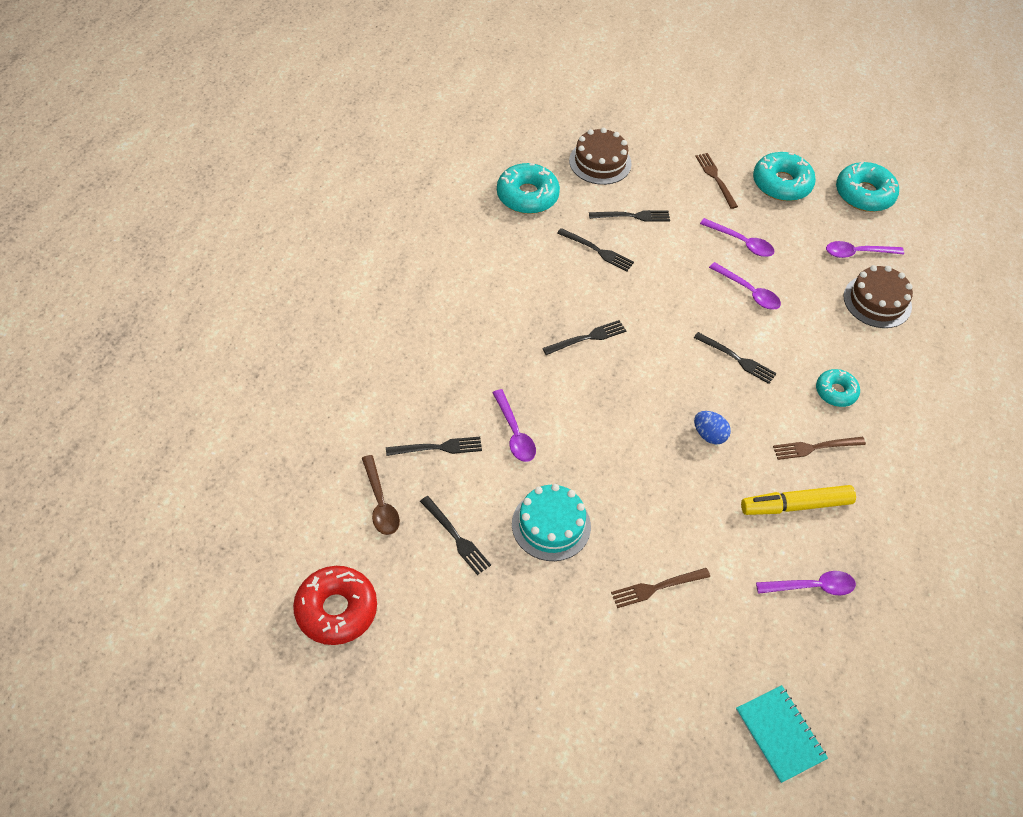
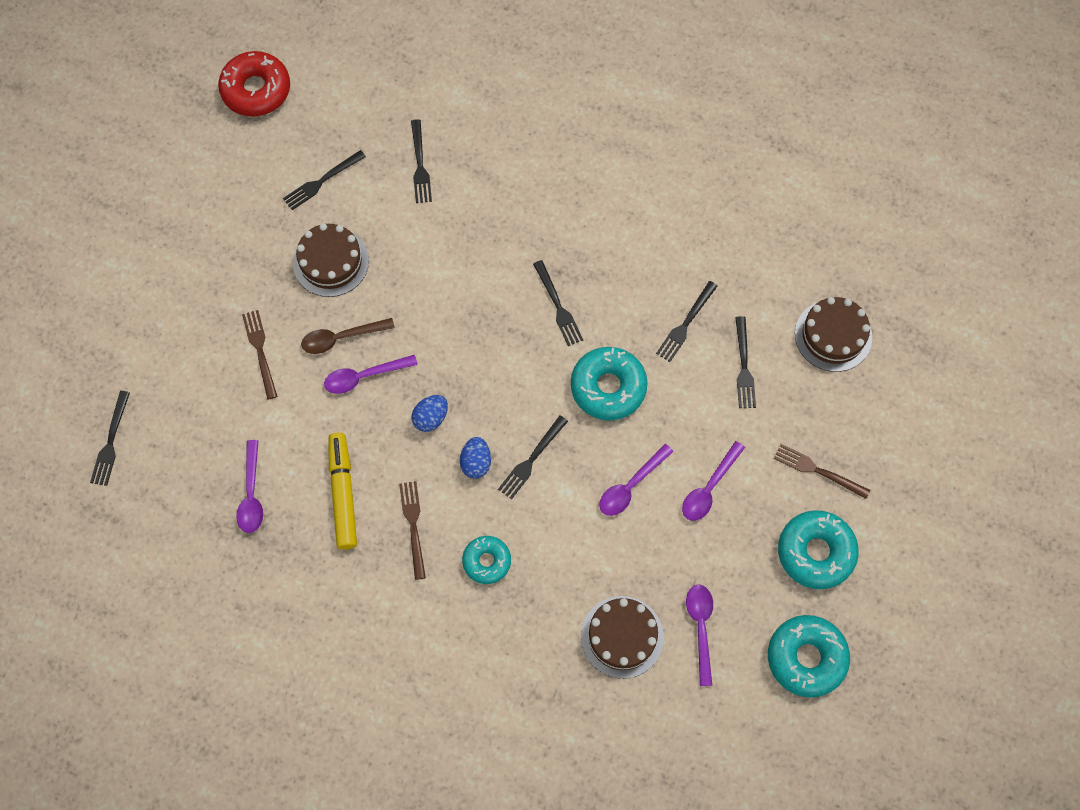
camera: 95 degrees right, 15 degrees up
brown spoon [362,455,400,535] -> brown spoon moved to [301,318,395,354]
purple spoon [492,389,536,462] -> purple spoon moved to [324,355,418,394]
turquoise donut [497,163,560,214] -> turquoise donut moved to [571,347,648,421]
turquoise cake [512,484,591,561] -> brown cake [293,223,369,297]
brown fork [695,153,738,209] -> brown fork turned 135 degrees counterclockwise [774,444,870,499]
turquoise notebook [736,685,828,783] -> black fork [90,391,130,486]
none -> blue egg [460,437,491,479]

